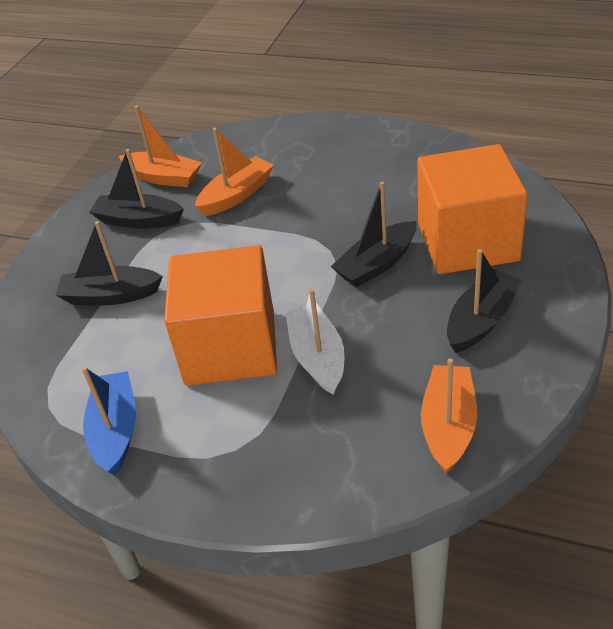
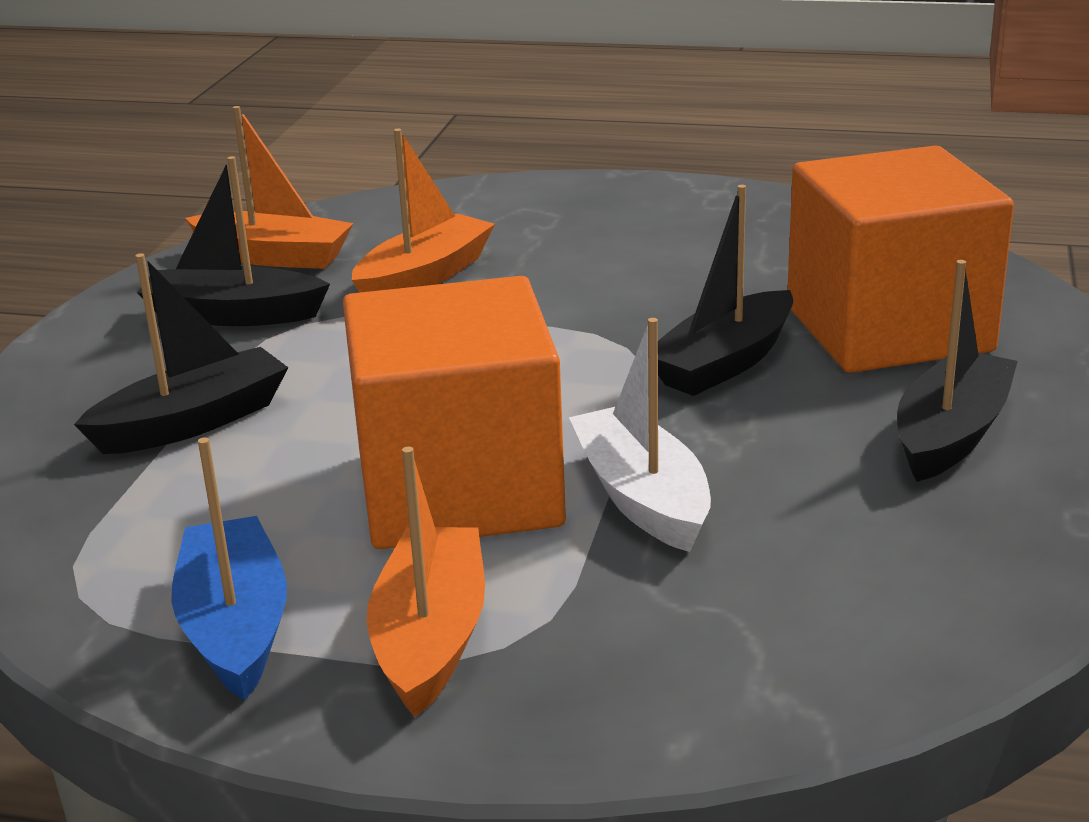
camera: 10 degrees left, 15 degrees down
black boat [56,221,163,305] -> black boat turned 150 degrees clockwise [74,253,288,454]
orange boat [421,358,477,473] -> orange boat moved to [367,447,485,717]

